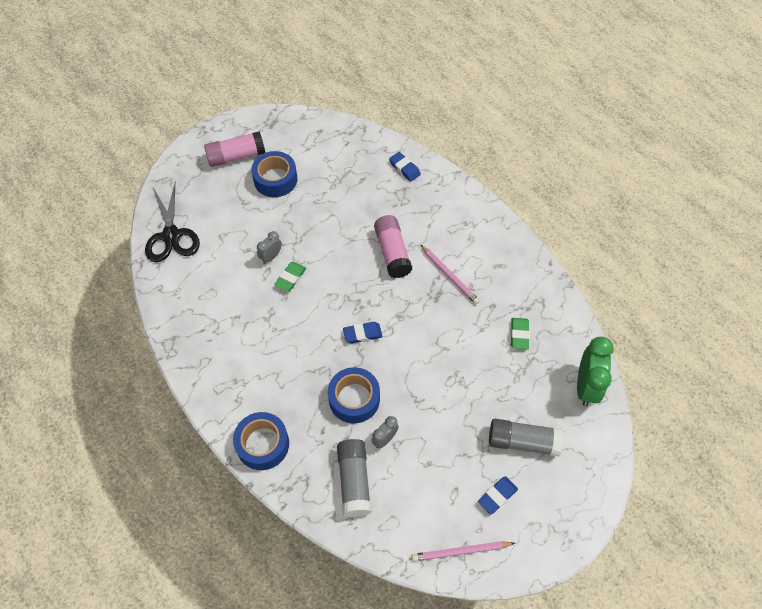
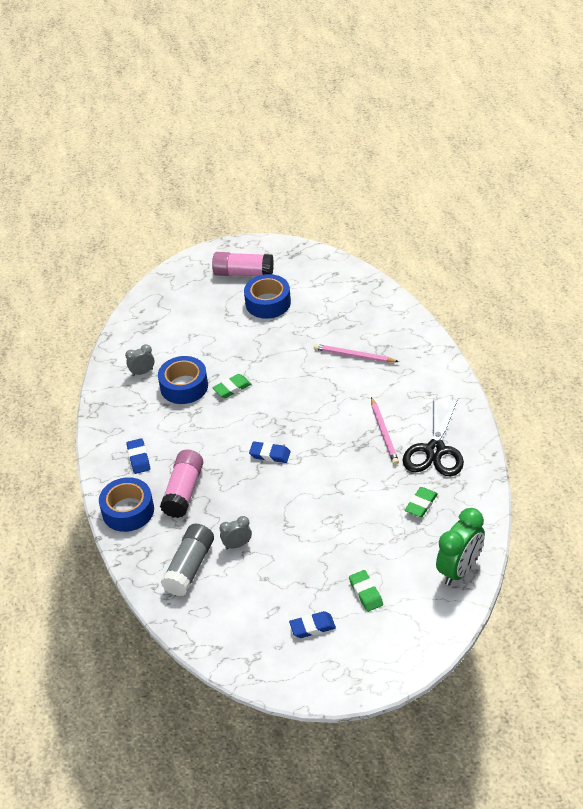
camera: 30 degrees right, 15 degrees down
black scissors [145,183,200,262] -> black scissors moved to [403,398,464,476]
grey clock [257,231,282,264] -> grey clock moved to [125,344,154,376]
blue tape [328,367,380,423] -> blue tape moved to [158,356,208,404]
pink glue stick [374,215,412,278] -> pink glue stick moved to [160,450,203,518]
blue eraser [389,152,421,182] -> blue eraser moved to [126,438,150,474]
pink pencil [412,541,515,561] -> pink pencil moved to [314,344,399,363]
grey glue stick [489,419,564,456] -> green eraser [349,570,383,612]

